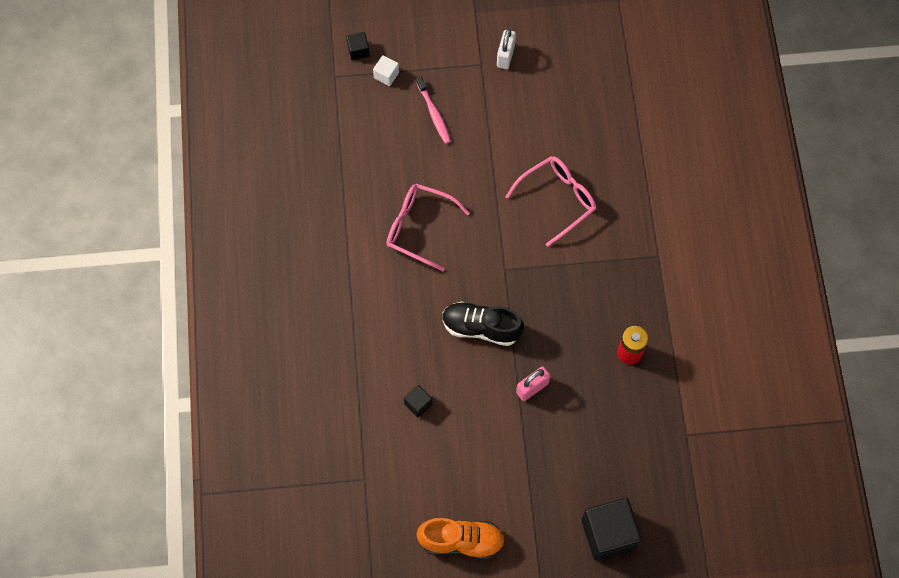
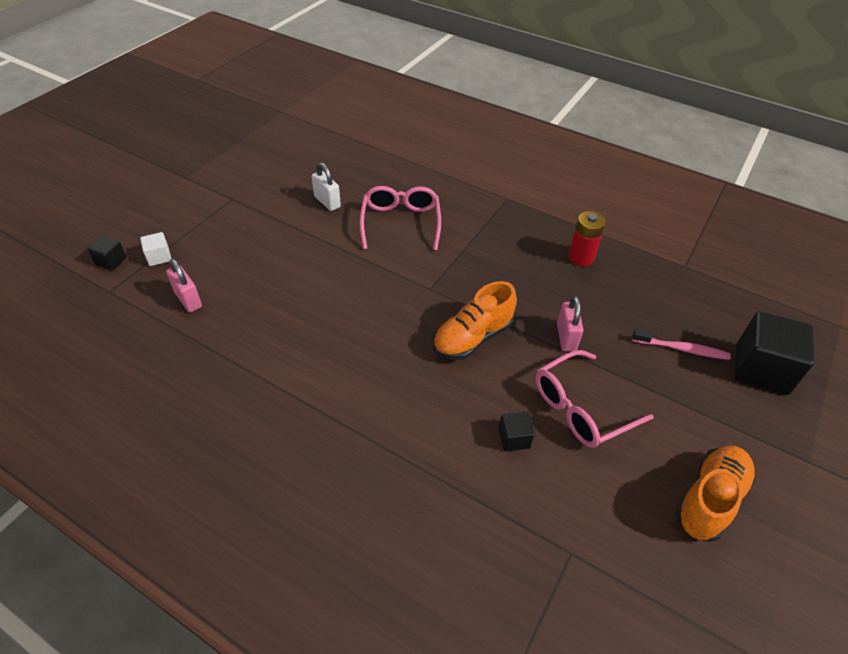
camera: 55 degrees left, 20 degrees down
pink glasses [386,184,470,271] -> pink glasses moved to [536,350,654,448]
pink toothbrush [416,77,451,144] -> pink toothbrush moved to [632,329,731,360]
black shoe [442,302,524,346] -> orange shoe [433,281,517,360]
white padlock [497,29,516,69] -> white padlock moved to [312,162,341,211]
none -> pink padlock [166,259,202,312]

